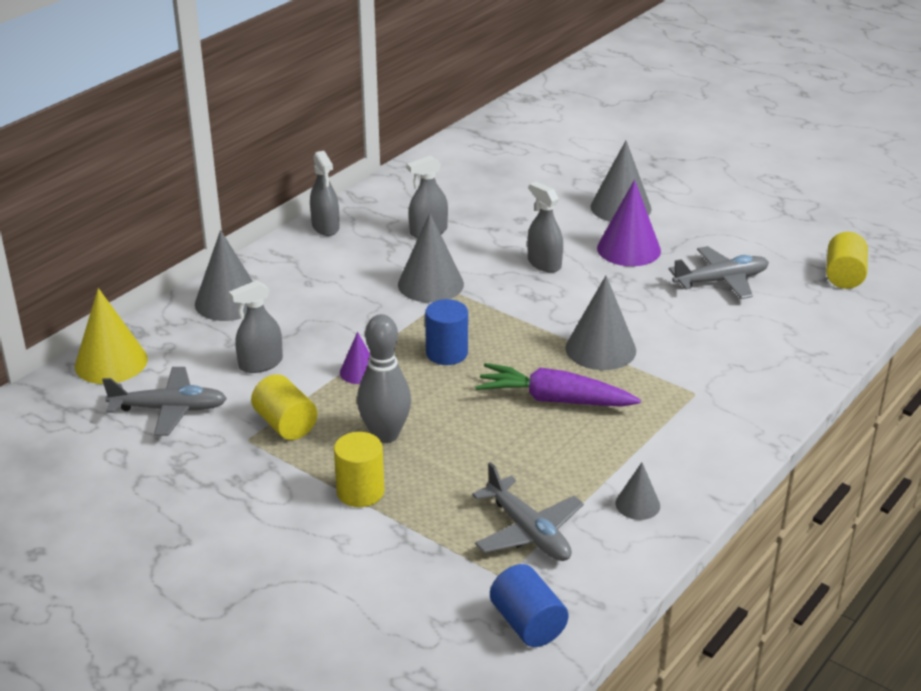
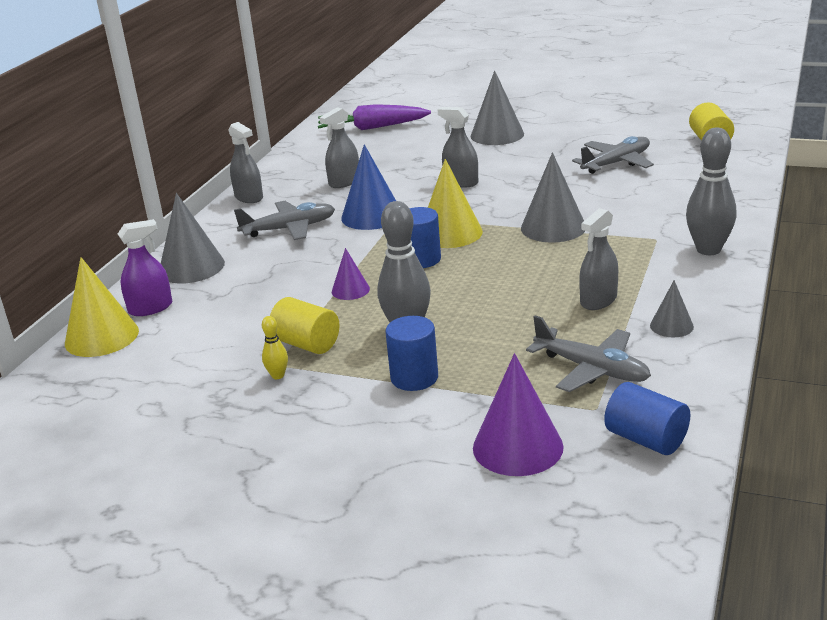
camera: 15 degrees left, 5 degrees down
grey plane [102,367,227,436] -> grey plane moved to [234,201,335,240]
grey spray bottle [229,280,283,373] -> grey spray bottle moved to [579,208,618,310]
yellow cylinder [334,432,384,507] -> blue cylinder [385,316,438,391]
grey cone [398,213,464,303] -> blue cone [341,144,396,230]
purple carrot [475,363,641,407] -> purple carrot moved to [318,104,431,130]
purple cone [597,180,661,266] -> purple cone moved to [473,353,564,476]
none -> purple spray bottle [118,219,172,316]
none -> yellow bowling pin [262,316,288,379]
none -> yellow cone [428,159,483,248]
none -> grey bowling pin [686,128,737,255]

